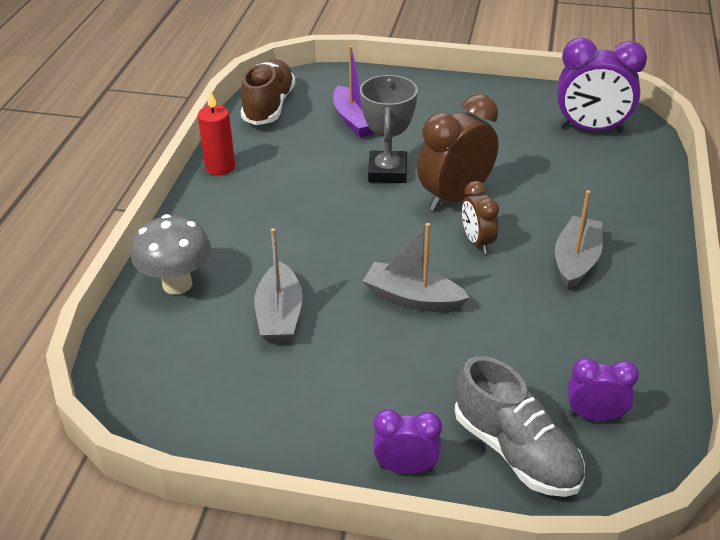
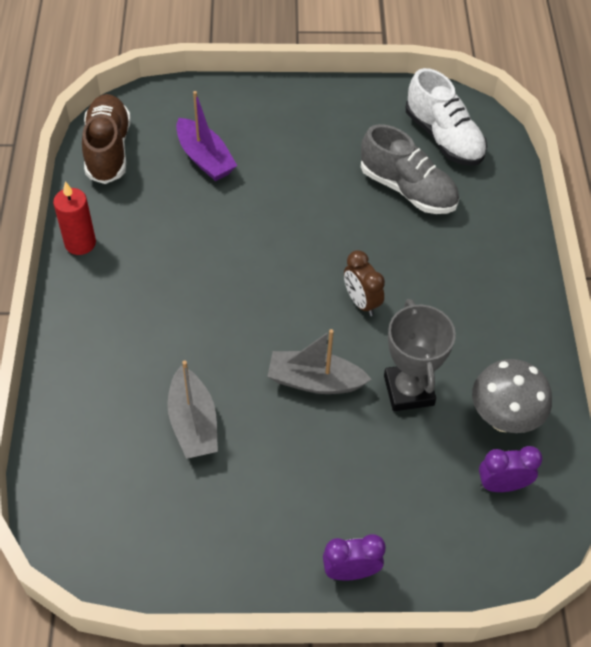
camera: 15 degrees left, 15 degrees up
grey mushroom [131,214,211,295] -> grey mushroom moved to [472,359,552,433]
grey trophy [360,75,418,183] -> grey trophy moved to [384,299,456,411]
brown clock [417,94,499,211] -> none
grey shoe [455,356,585,497] -> grey shoe moved to [361,124,459,214]
grey boat [555,190,603,290] -> none
purple clock [557,38,647,133] -> white shoe [406,68,487,166]

